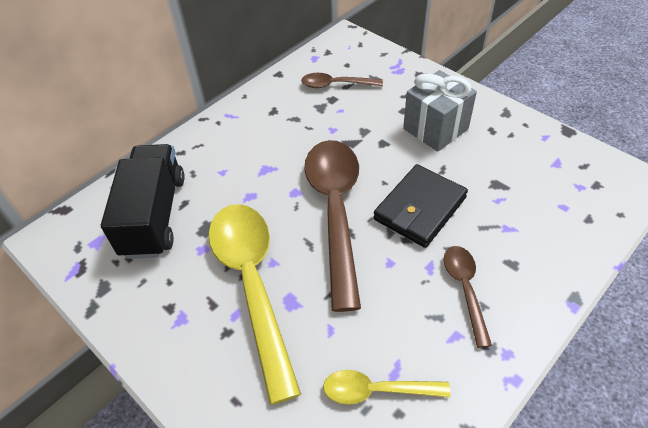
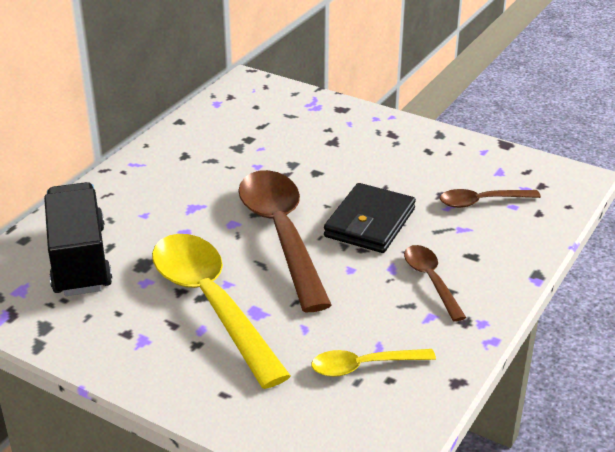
camera: 15 degrees left, 15 degrees down
brown spoon [301,73,383,88] -> brown spoon moved to [440,189,541,208]
grey gift [403,70,477,152] -> none

